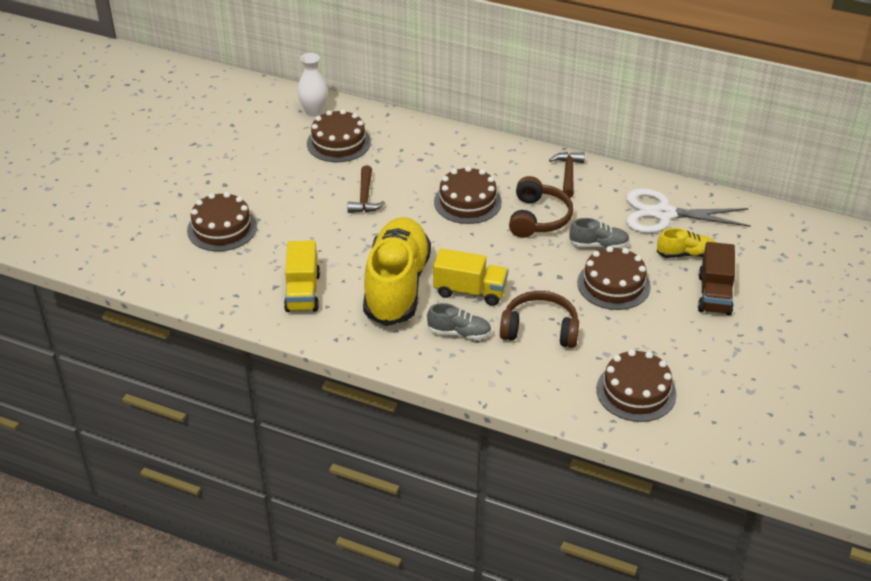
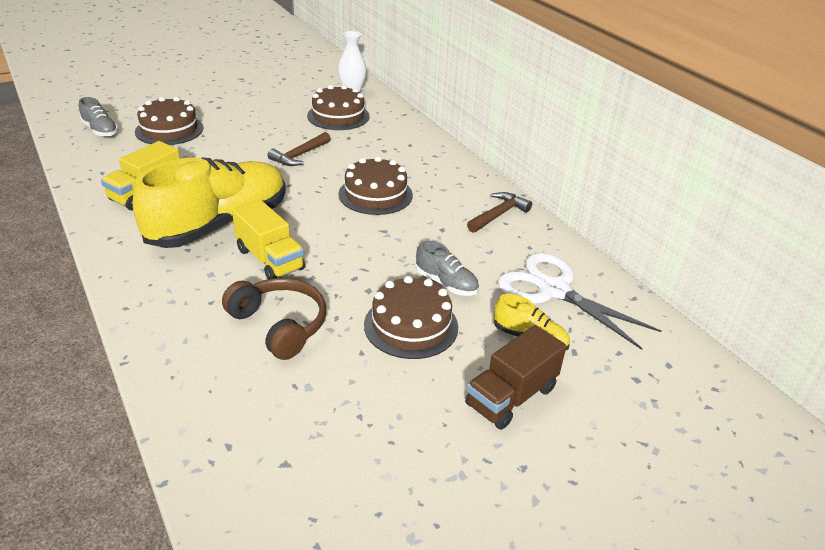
camera: 35 degrees right, 5 degrees down
grey shoe [427,303,492,340] -> grey shoe moved to [79,97,118,137]
brown headphones [509,176,573,238] -> none
brown cake [596,349,677,422] -> none

